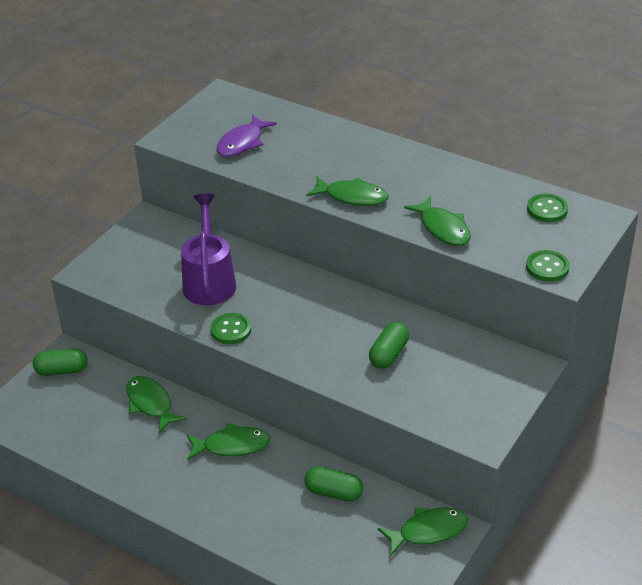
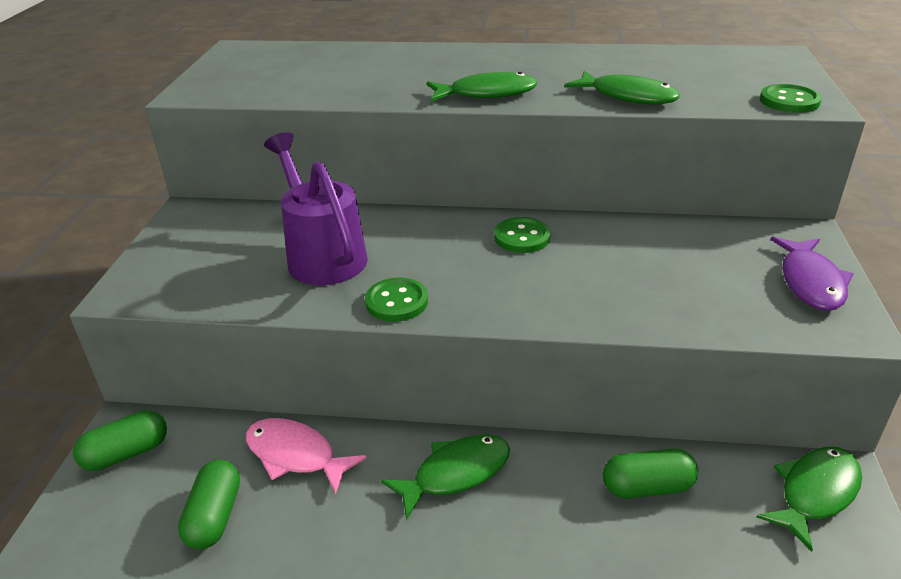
camera: 25 degrees left, 5 degrees down
green fish [126,376,187,433] -> pink fish [246,418,366,494]
purple fish [216,115,277,157] -> purple fish moved to [770,237,853,311]
green capsule [369,322,409,369] -> green capsule moved to [178,460,240,549]
green button [527,193,568,222] -> green button moved to [494,217,551,253]

